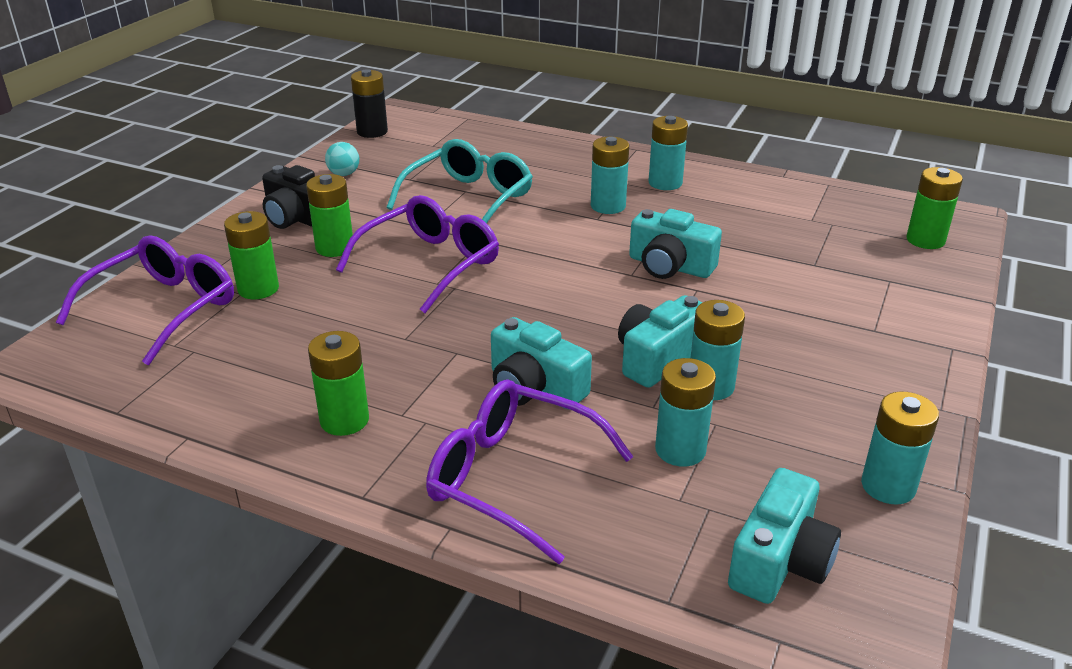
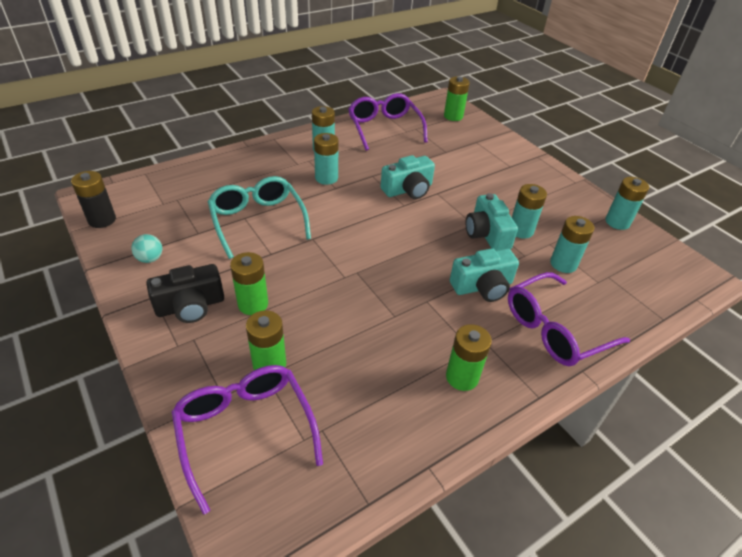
camera: 60 degrees left, 10 degrees up
purple glasses [336,195,499,313] -> purple glasses moved to [348,93,428,151]
turquoise camera [728,468,841,604] -> none

